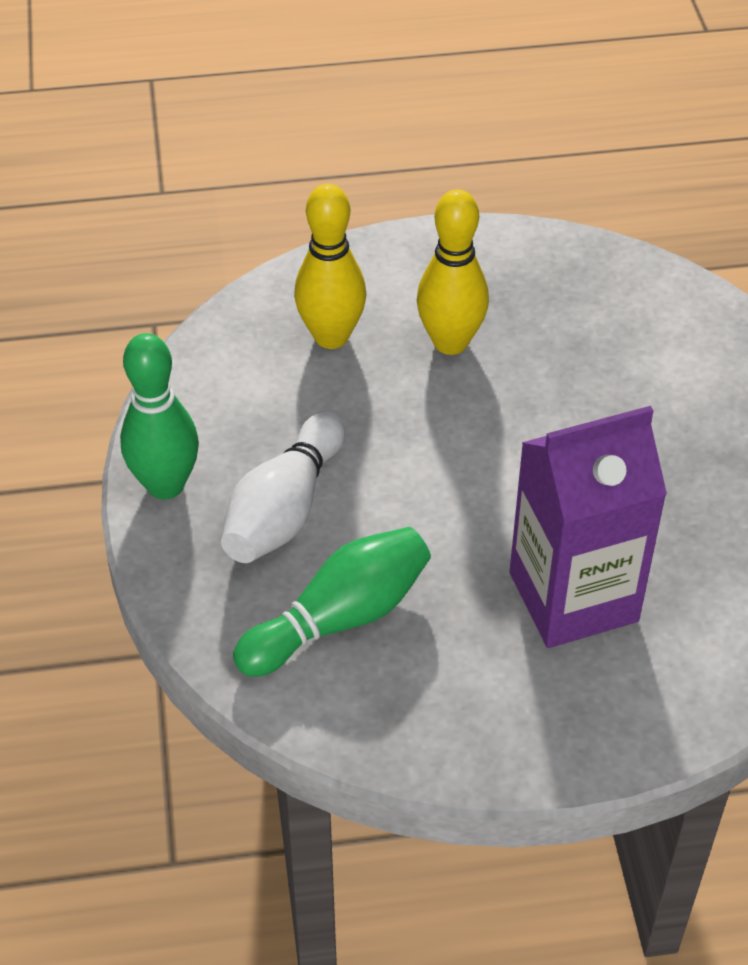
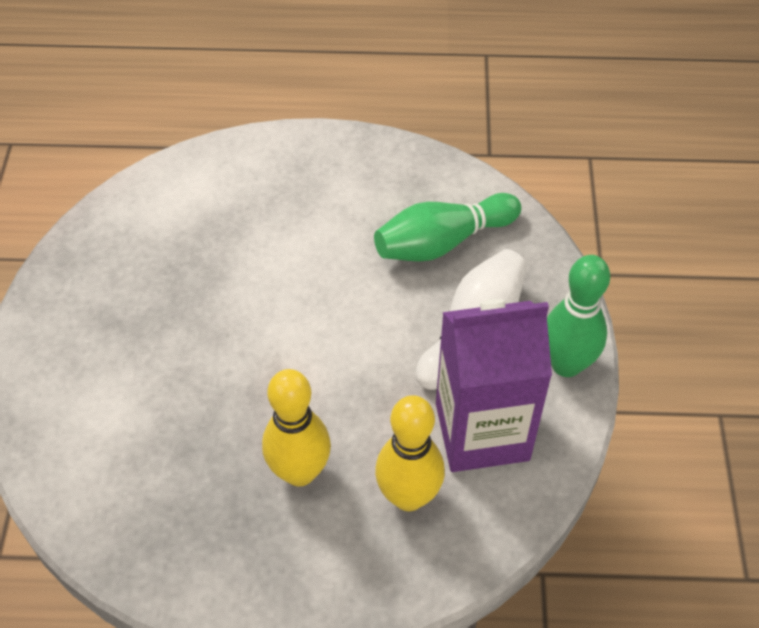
camera: 170 degrees left, 5 degrees up
purple carton [509,406,667,648] -> purple carton moved to [436,299,552,472]

